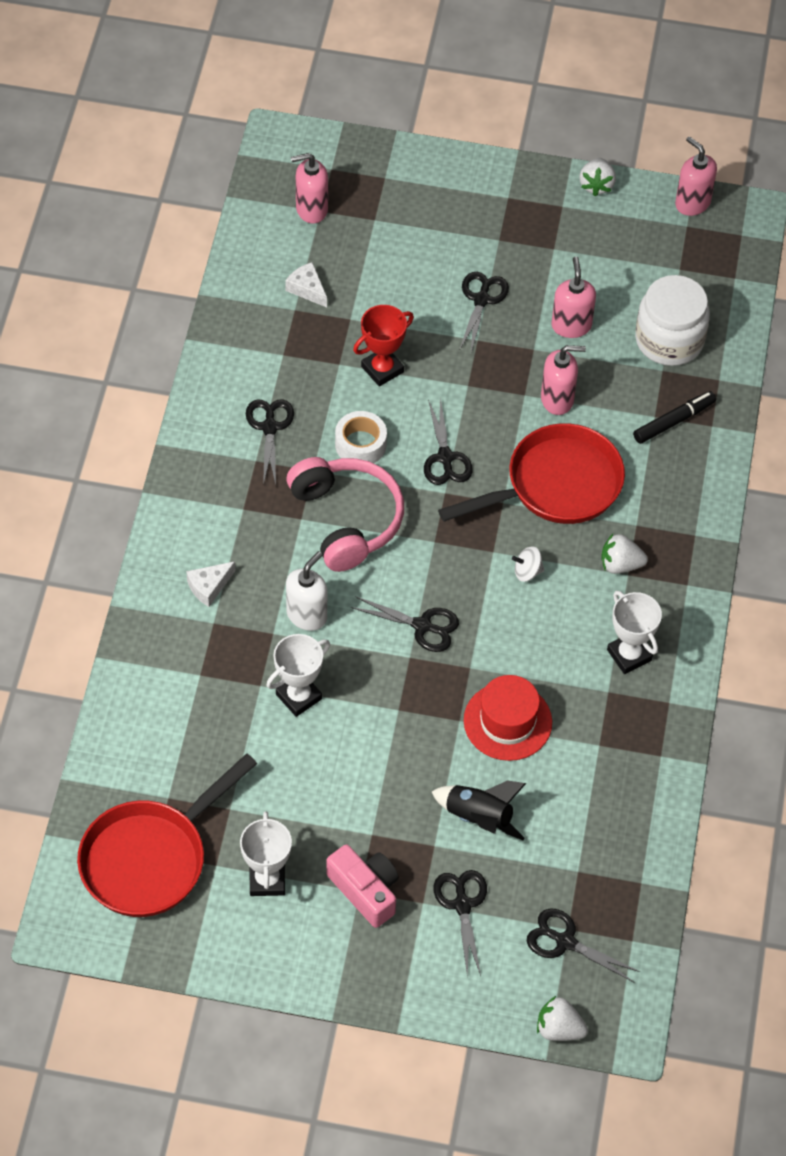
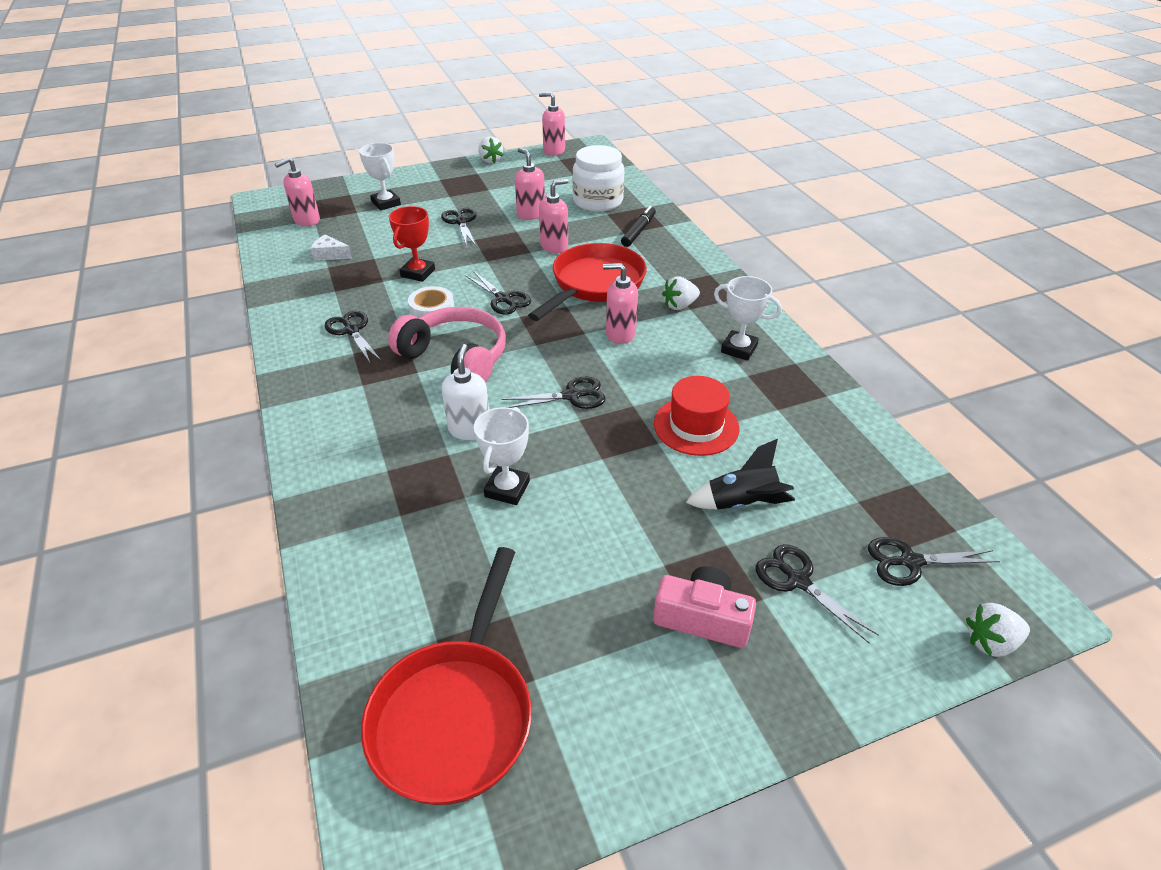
camera: 30 degrees left, 15 degrees down
white cheese [186,561,235,607] -> none
white trophy [240,811,292,896] -> white trophy moved to [359,143,401,211]
white spinning top [512,546,544,582] -> pink soap dispenser [603,263,638,344]

